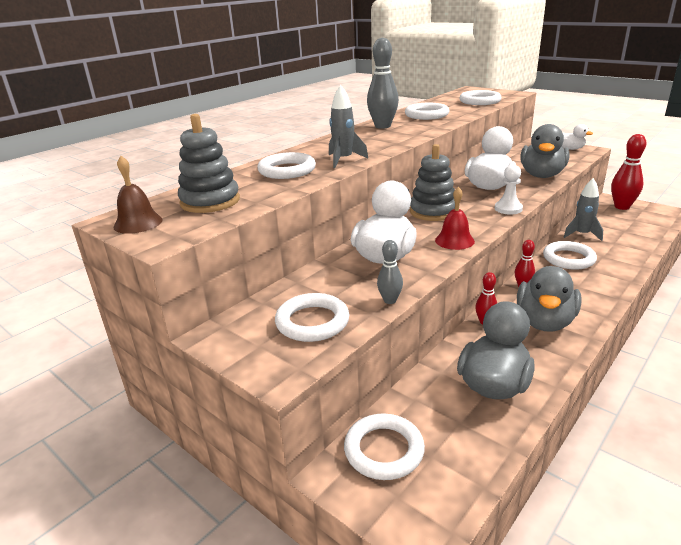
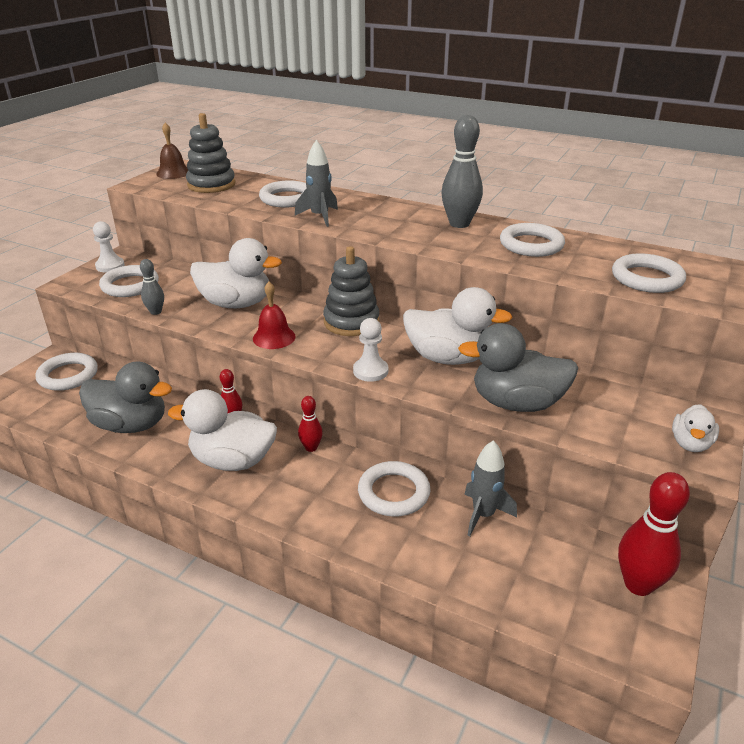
camera: 75 degrees right, 5 degrees up
grey duck [517,266,582,332] -> white duck [168,389,277,471]
none -> white pawn [93,221,125,273]

